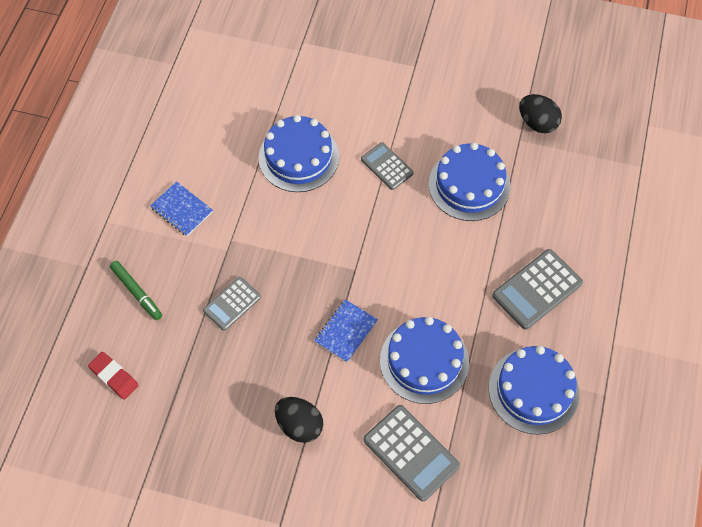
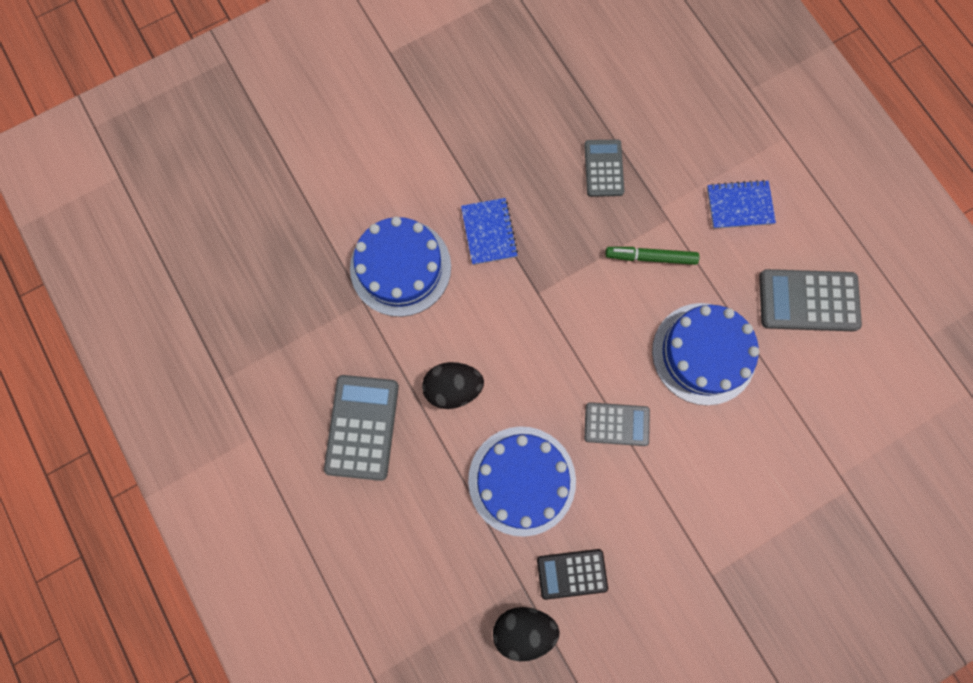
camera: 135 degrees right, 15 degrees up
red eraser [88,352,139,400] -> none
green marker [110,261,162,320] -> green marker moved to [605,247,699,265]
black egg [275,397,323,443] -> black egg moved to [422,362,484,409]
grey calculator [364,405,460,501] -> grey calculator moved to [759,269,862,331]
blue cake [489,346,579,435] -> none
none -> black calculator [537,549,608,600]

